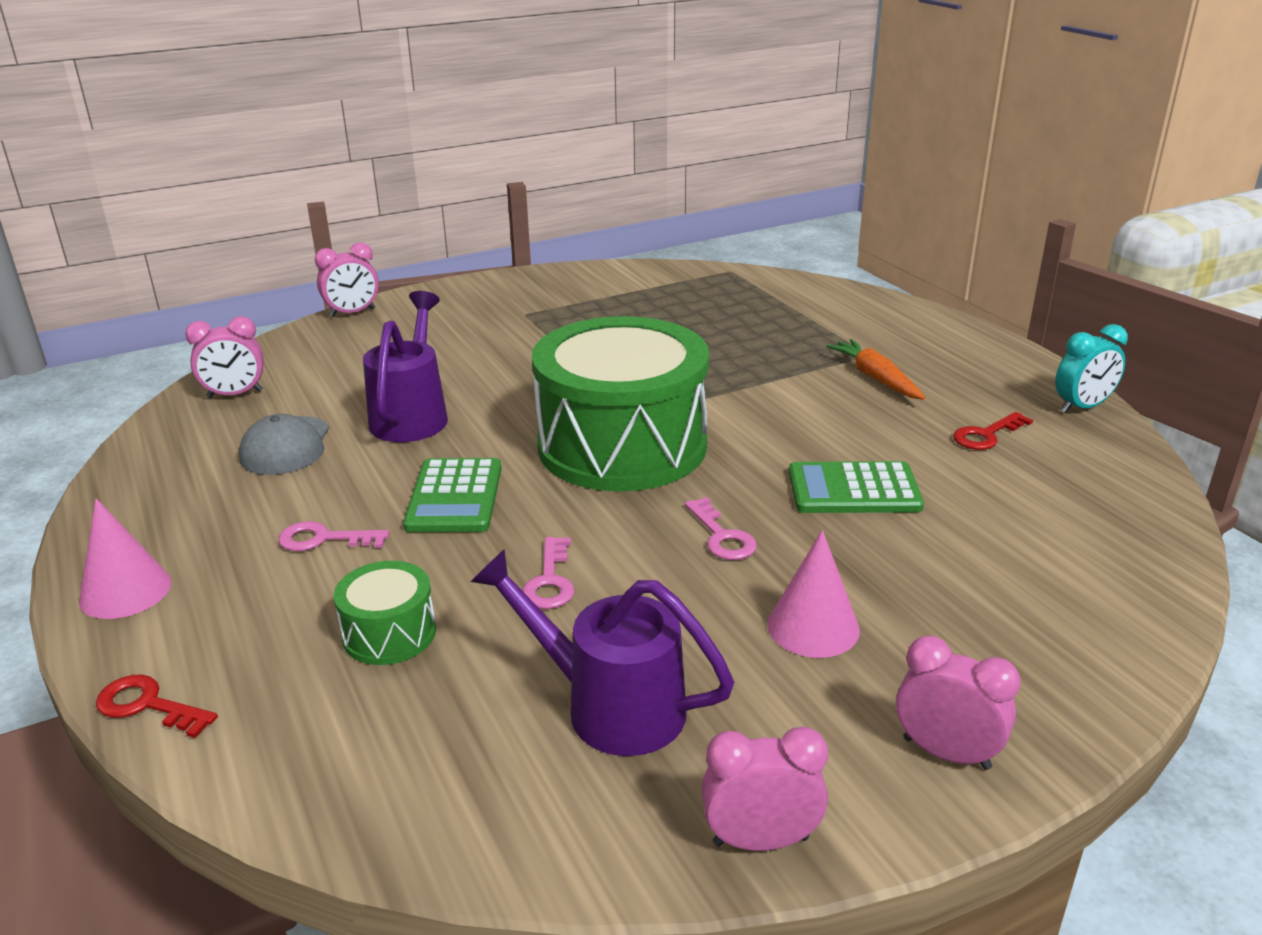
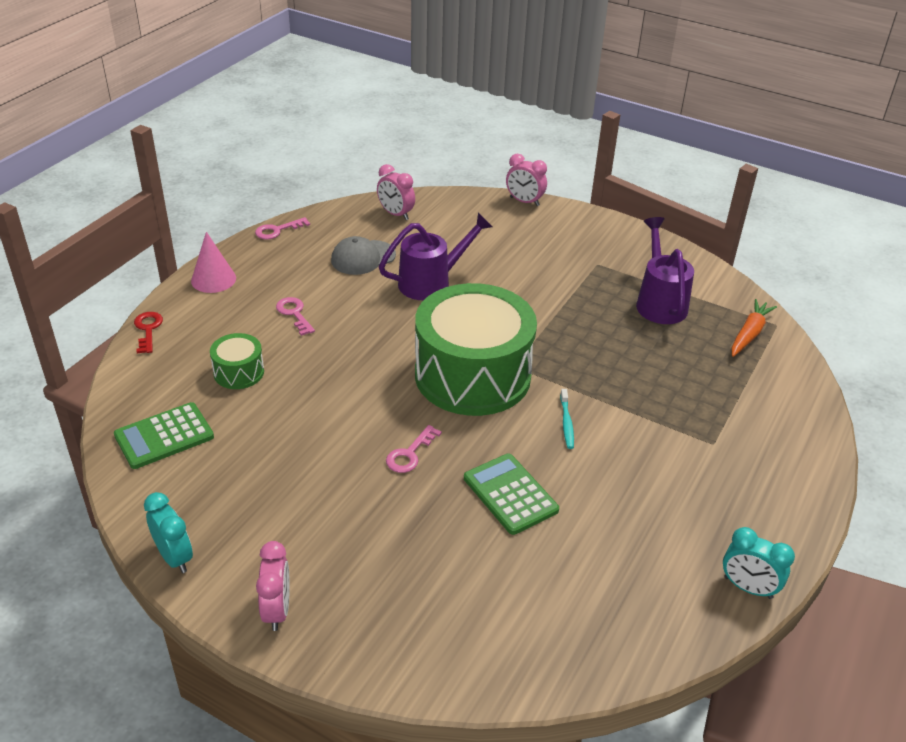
camera: 55 degrees right, 10 degrees up
green calculator [403,458,502,532] -> green calculator moved to [114,402,214,469]
purple watering can [470,549,734,756] -> purple watering can moved to [636,217,694,324]
pink key [522,537,574,609] -> pink key moved to [255,217,310,240]
pink clock [701,726,828,851] -> turquoise clock [144,492,193,573]
pink cone [767,530,860,658] -> none
orange carrot [826,339,926,400] -> orange carrot moved to [731,299,777,357]
red key [953,412,1033,450] -> none
none -> turquoise toothbrush [560,389,574,449]

